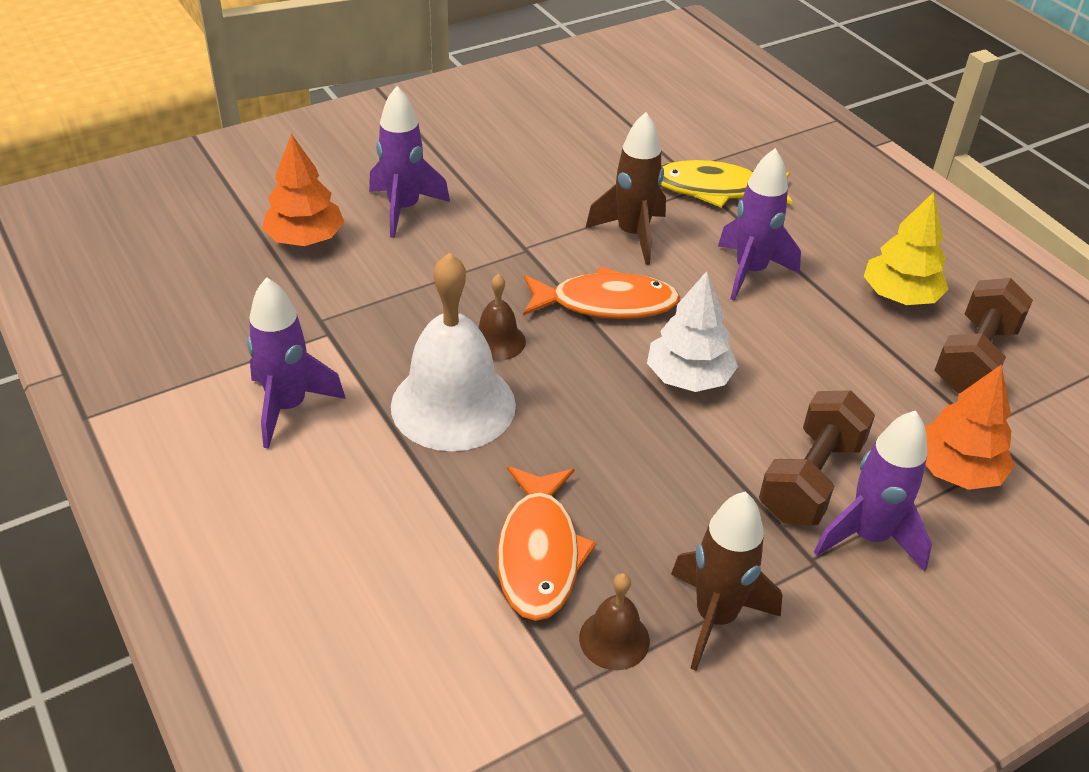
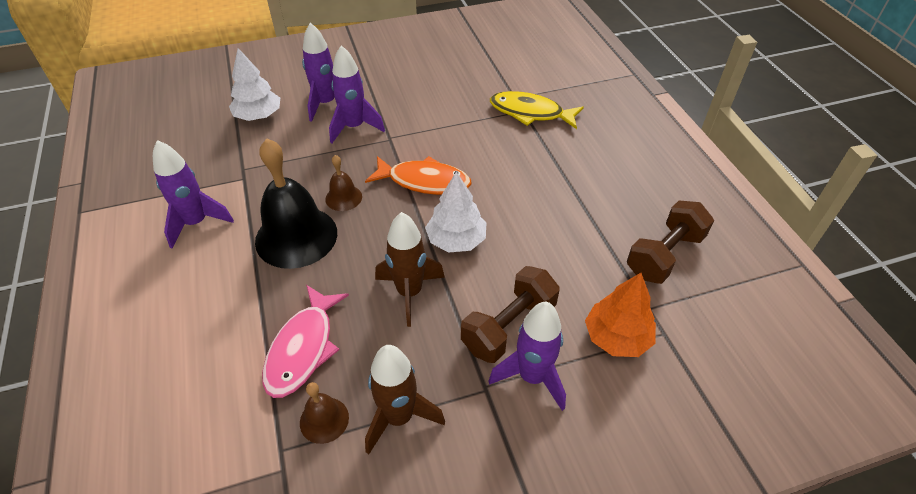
camera: 15 degrees right, 5 degrees up
orange tree [262,134,344,246] -> white tree [229,48,280,121]
white bell [391,253,516,451] -> black bell [255,138,337,269]
orange fish [497,466,597,621] -> pink fish [262,285,349,398]
brown rocket [586,112,666,265] -> brown rocket moved to [375,212,445,327]
purple rocket [718,148,801,301] -> purple rocket moved to [329,45,385,143]
yellow tree [864,192,949,305] -> none

